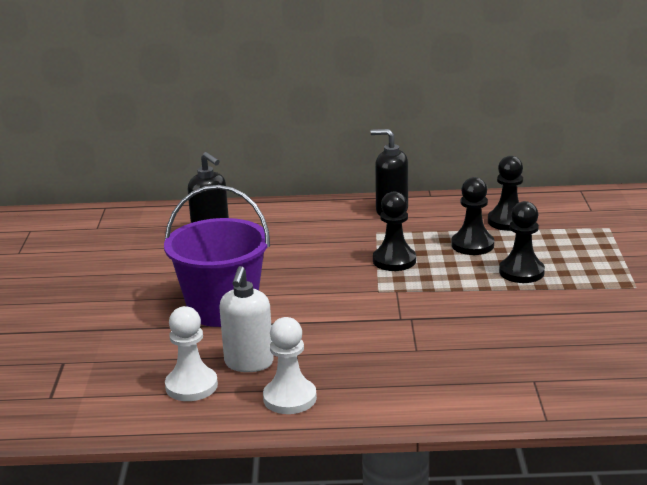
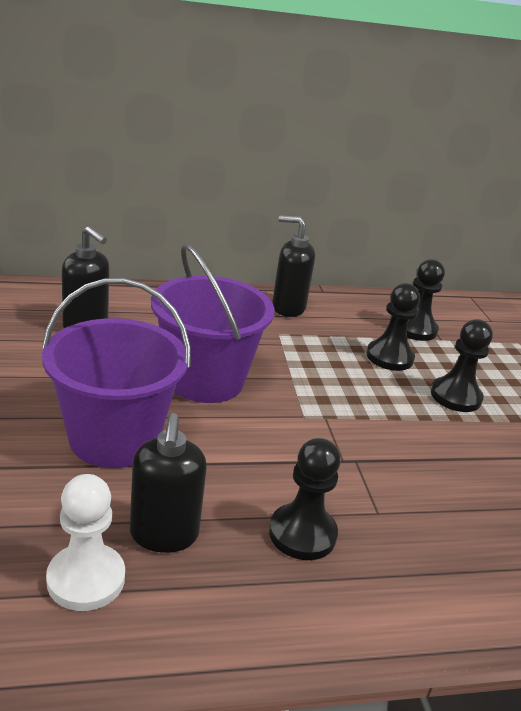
camera: 15 degrees left, 5 degrees up
white soap dispenser [219,266,274,372] -> black soap dispenser [130,413,207,553]
white pawn [263,317,317,414] -> none
black pawn [373,191,416,271] -> black pawn moved to [269,438,341,560]
none -> purple bucket [151,244,275,403]

